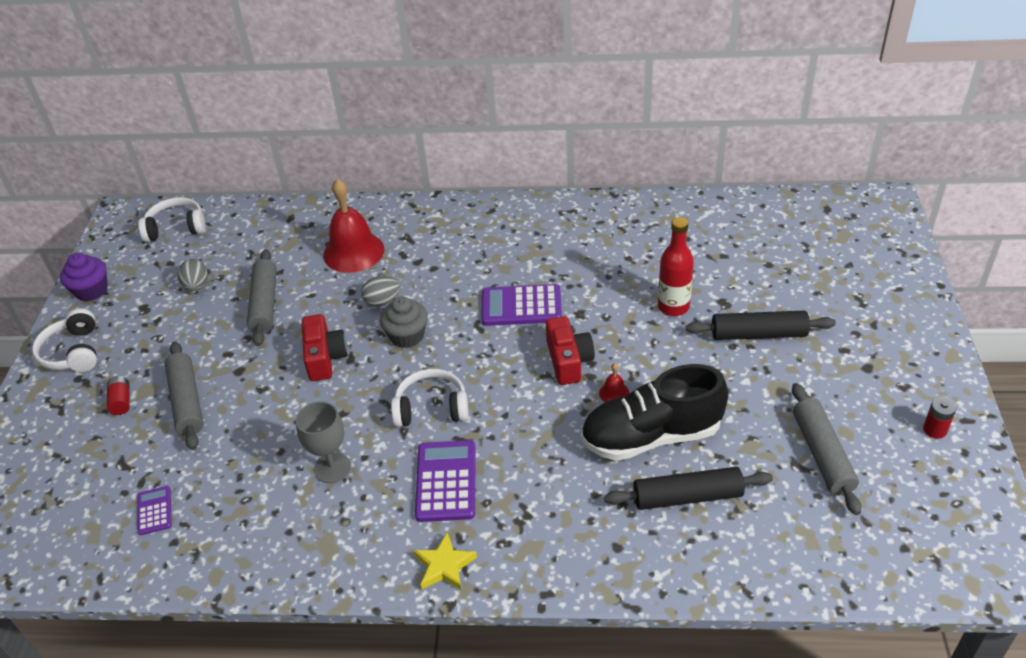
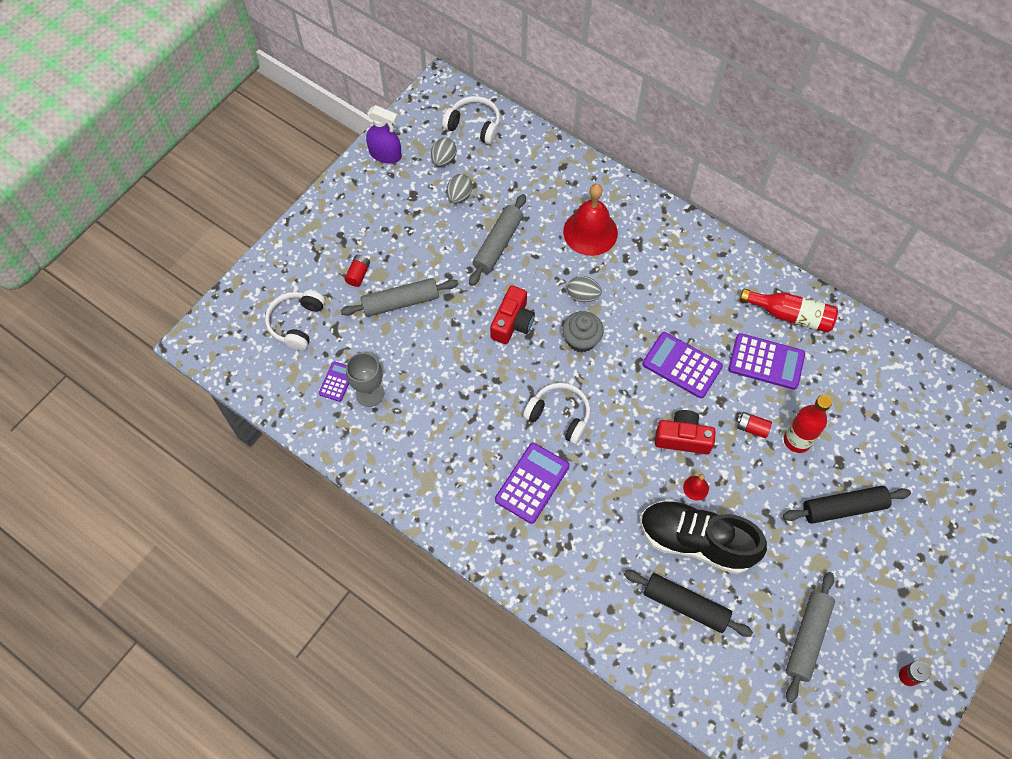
camera: 30 degrees right, 20 degrees up
white headphones [32,308,97,372] -> white headphones moved to [265,290,325,351]
purple cupcake [60,253,108,301] -> purple spray bottle [366,105,402,164]
grey rolling pin [165,341,203,450] -> grey rolling pin turned 60 degrees clockwise [340,278,459,317]
grey goblet [296,401,351,483] -> grey goblet moved to [346,352,384,407]
yellow star [414,533,477,590] -> none
red camera [546,316,595,385] -> red camera turned 105 degrees counterclockwise [655,410,716,454]
black rolling pin [686,311,836,340] -> black rolling pin turned 45 degrees counterclockwise [783,486,911,524]
none -> grey egg [431,138,456,167]
none -> purple calculator [728,333,805,390]
none -> red battery [737,412,772,438]
none -> red bottle [740,289,838,333]

